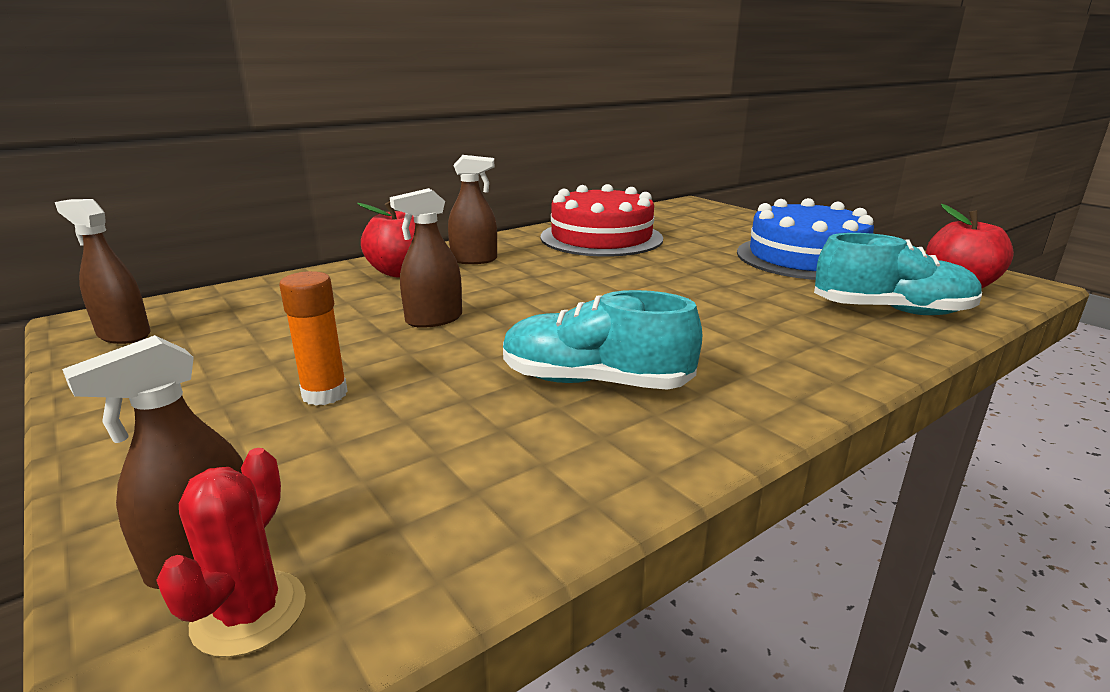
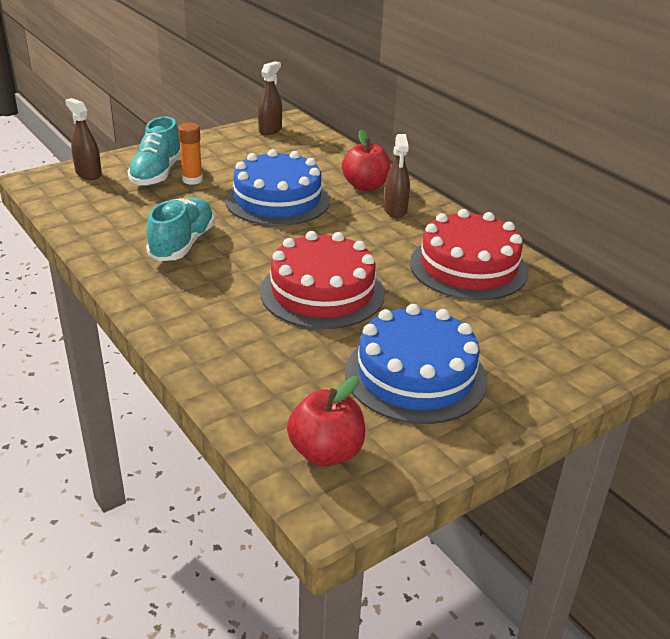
camera: 90 degrees right, 10 degrees up
red cactus [156,448,306,657] -> none
brown spray bottle [390,188,462,328] -> blue cake [225,149,330,226]
turquoise shoe [814,233,982,315] -> turquoise shoe moved to [127,117,181,186]
none -> red cake [260,231,385,329]

